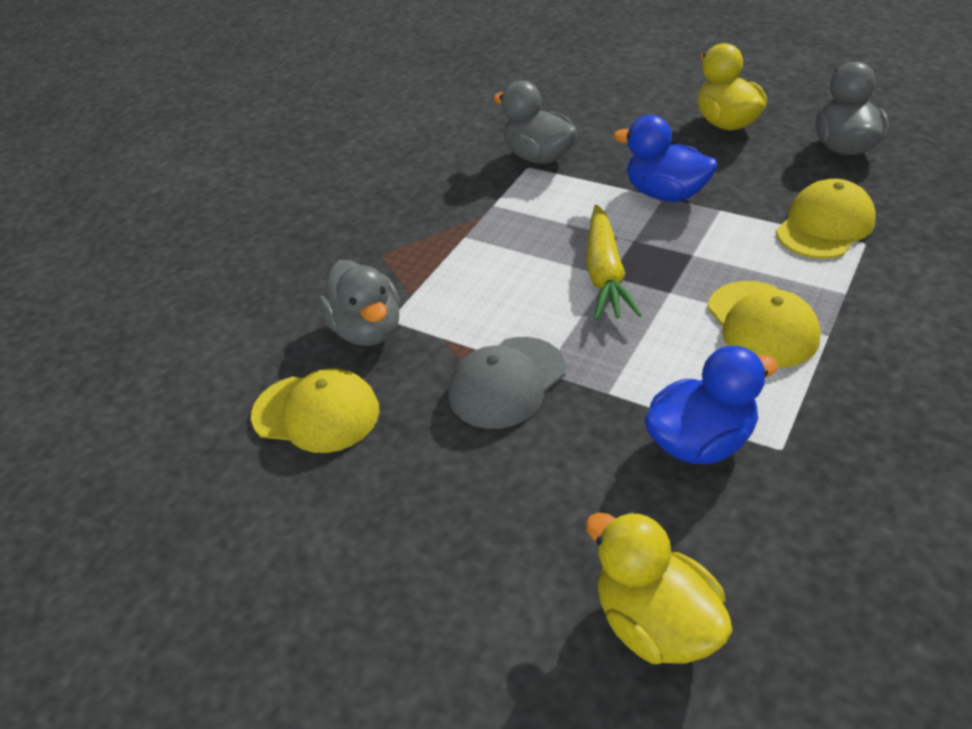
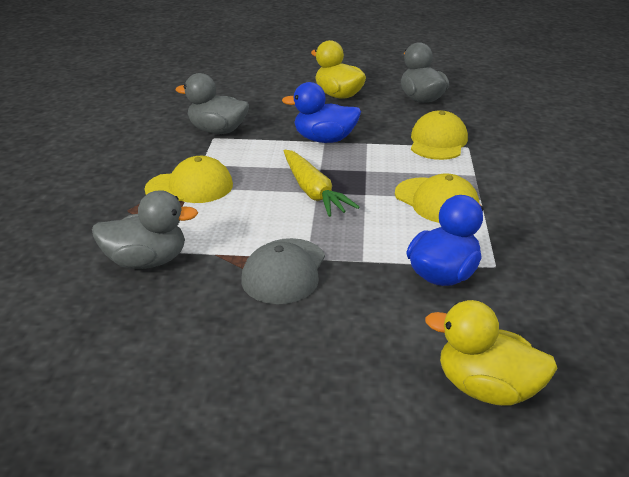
camera: 30 degrees left, 10 degrees down
yellow cap [251,368,380,453] -> yellow cap moved to [145,156,233,203]
grey duck [318,260,400,346] -> grey duck turned 45 degrees counterclockwise [92,190,198,269]

